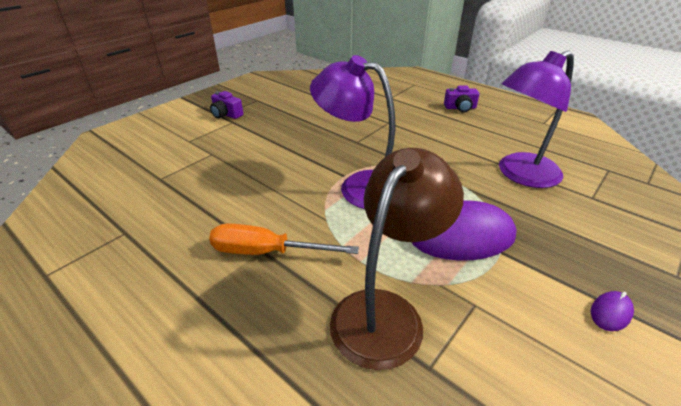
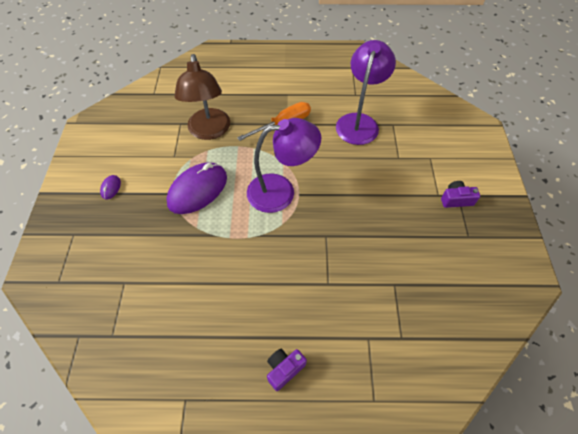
camera: 140 degrees right, 20 degrees up
purple lamp [499,51,574,188] -> purple lamp moved to [336,40,396,145]

